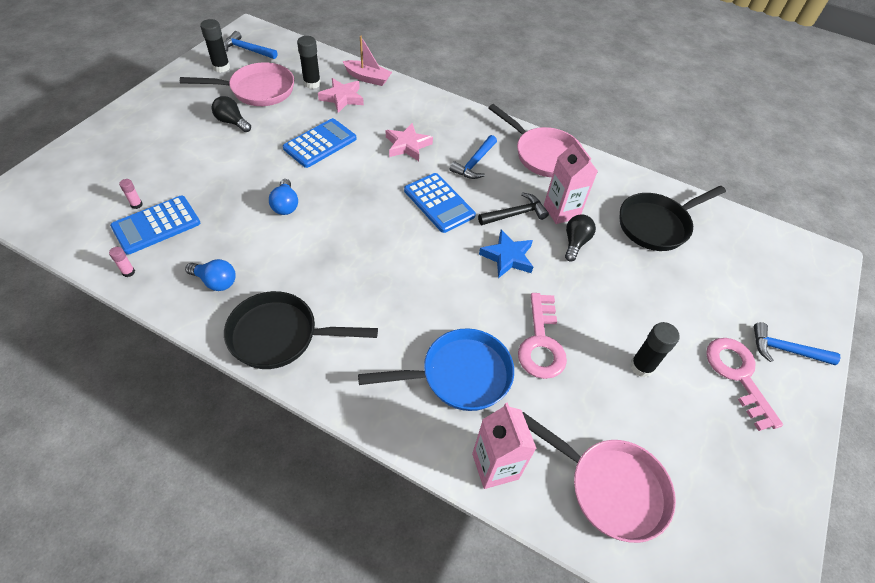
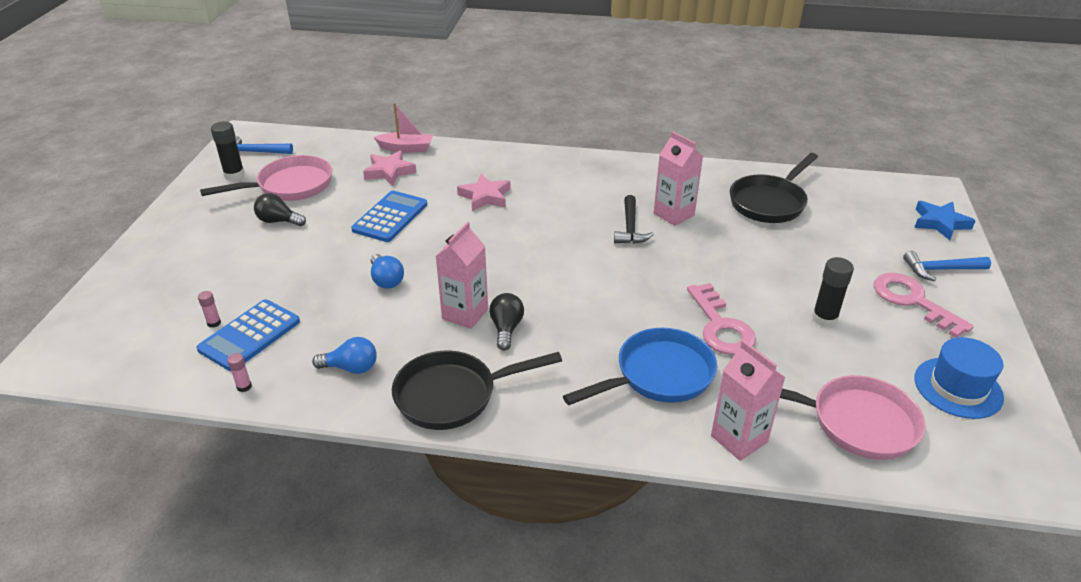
camera: 15 degrees left, 15 degrees down
black glue stick [297,36,321,89] -> none
blue calculator [404,173,476,233] -> none
blue hammer [450,135,497,179] -> none
black hammer [478,193,549,225] -> black hammer turned 135 degrees clockwise [614,195,654,244]
blue star [479,230,533,278] -> blue star moved to [914,201,975,240]
pink pan [488,104,582,177] -> none
black light bulb [565,214,596,262] -> black light bulb moved to [489,293,524,351]
none -> pink carton [436,222,488,329]
none -> blue hat [914,337,1004,419]

